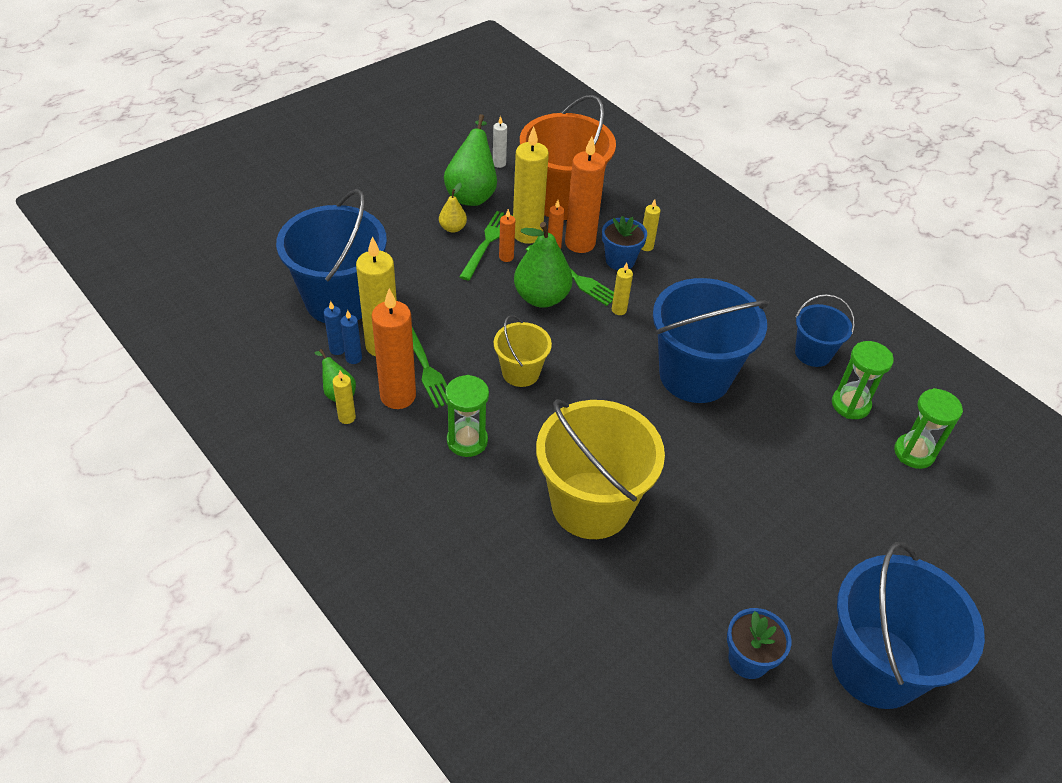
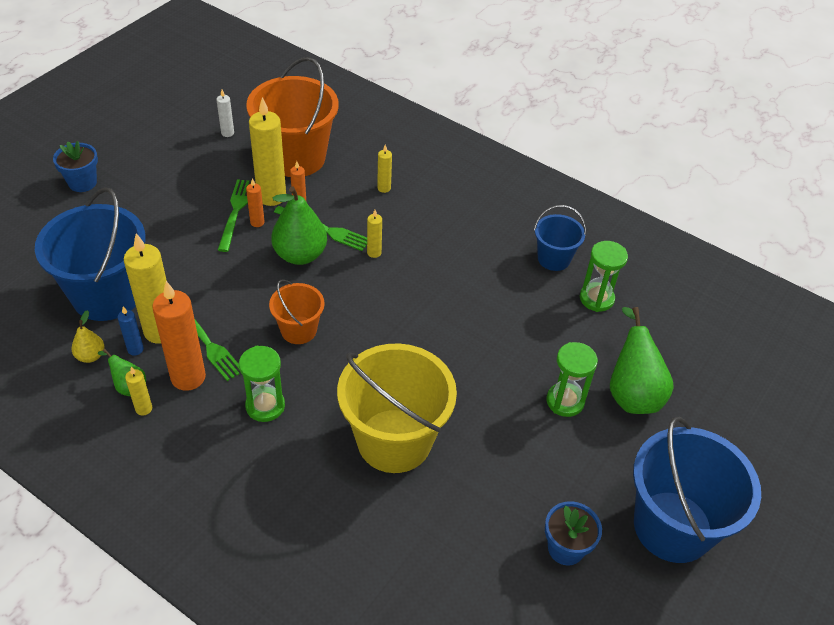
camera: 15 degrees left, 0 degrees up
blue candle [324,301,345,355] -> none
yellow pear [439,183,467,233] -> yellow pear moved to [71,310,105,363]
green pear [444,114,497,206] -> green pear moved to [610,307,674,414]
yellow bucket [494,315,552,387] -> orange bucket [269,279,325,344]
orange candle [565,137,606,253] -> none
blue flower pot [602,216,647,270] -> blue flower pot moved to [53,141,98,192]
blue bucket [653,278,769,403] -> none
green hourglass [894,388,963,469] -> green hourglass moved to [546,342,598,417]

